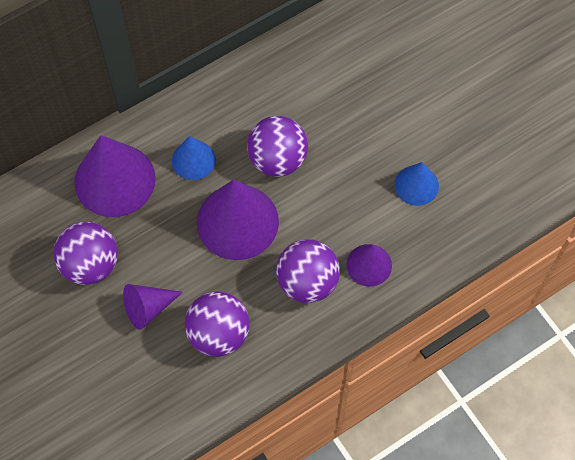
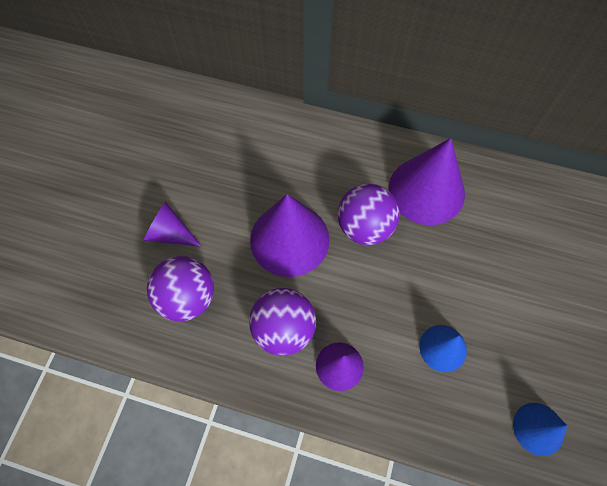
camera: 50 degrees right, 0 degrees up
purple ball [53,222,118,285] -> none
purple cone [74,135,156,217] -> purple cone moved to [389,138,465,225]
blue cone [172,136,216,180] -> blue cone moved to [513,403,567,456]

